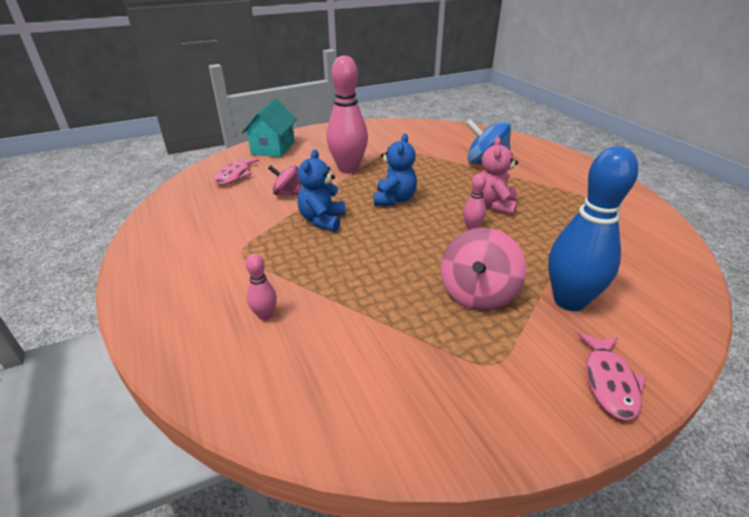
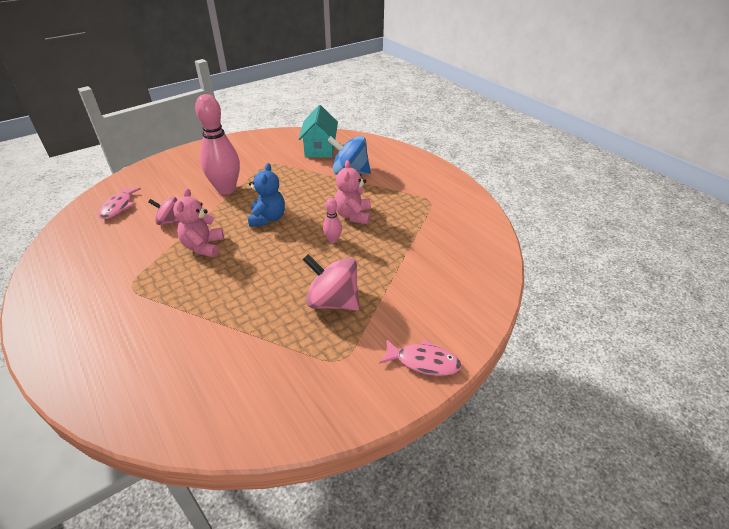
camera: 10 degrees left, 5 degrees up
turquoise house [242,98,297,157] -> turquoise house moved to [299,105,338,158]
pink bowling pin [246,254,277,320] -> none
blue teddy bear [297,149,345,232] -> pink teddy bear [173,188,224,257]
pink spinning top [441,227,526,311] -> pink spinning top turned 105 degrees clockwise [303,254,359,311]
blue bowling pin [548,147,638,311] -> none
pink fish [577,333,647,420] -> pink fish turned 75 degrees counterclockwise [379,339,462,376]

